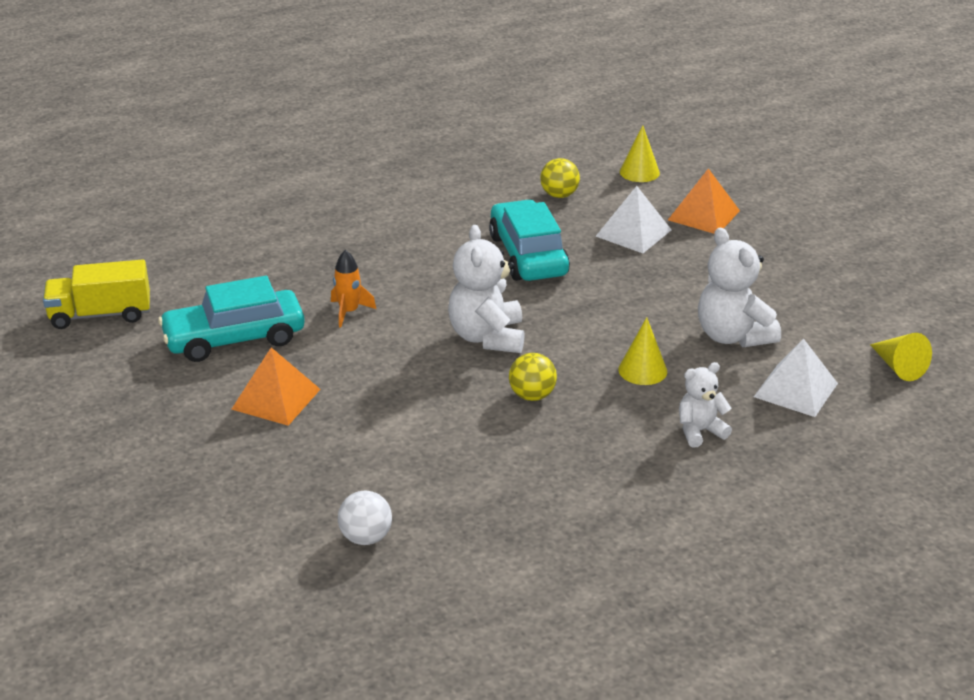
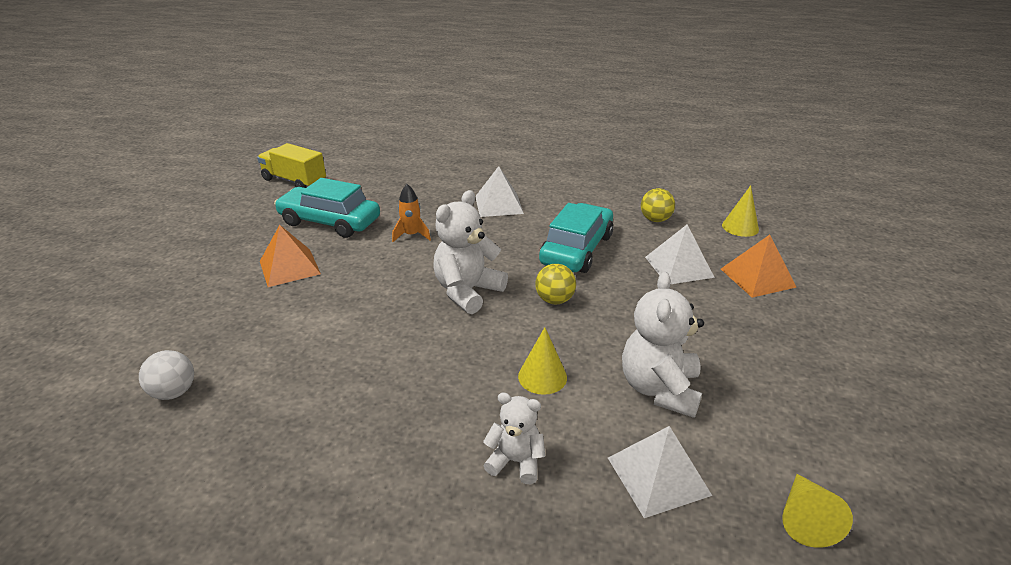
camera: 40 degrees right, 0 degrees up
yellow ball [509,353,557,401] -> yellow ball moved to [535,264,576,304]
none -> white pyramid [475,166,524,217]

